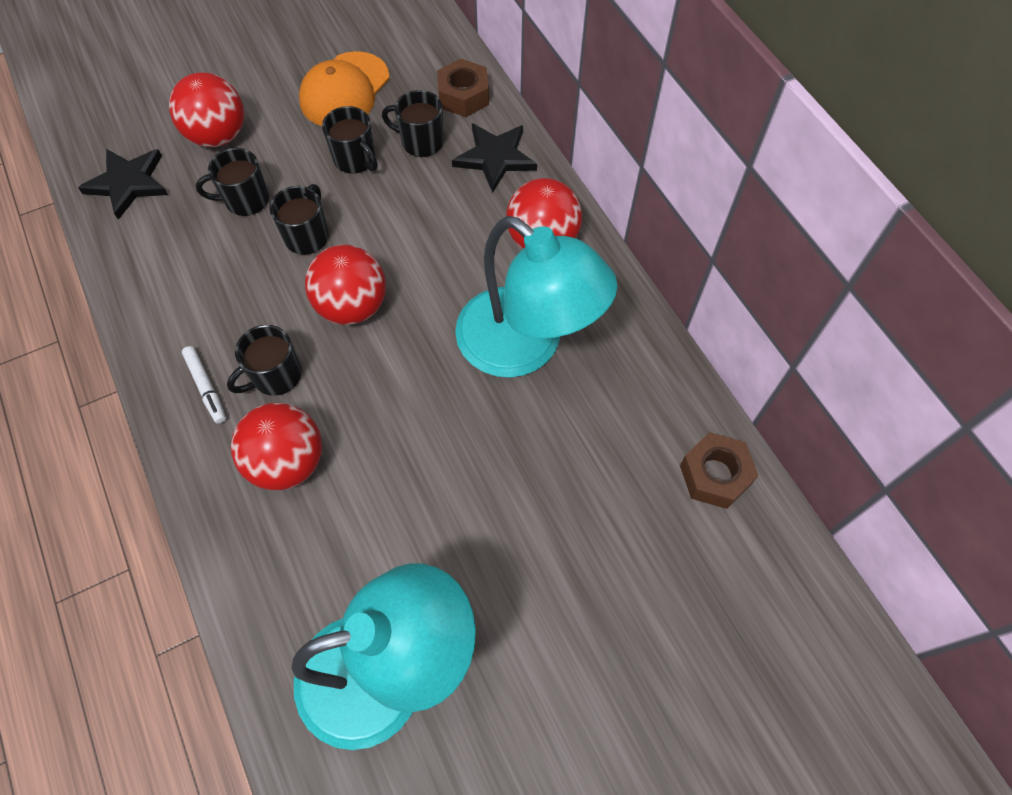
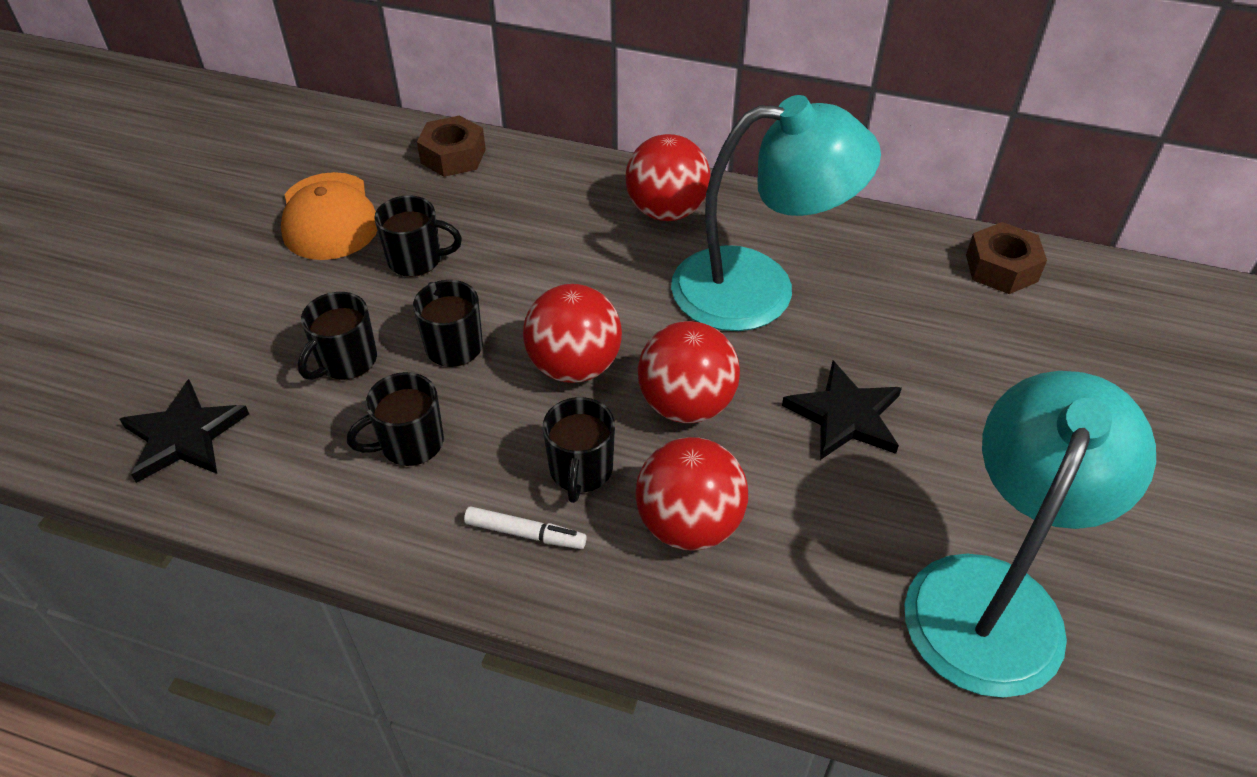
camera: 45 degrees left, 15 degrees down
red ball [169,72,244,147] -> red ball moved to [638,321,740,423]
black mug [382,90,444,157] -> black mug moved to [347,372,444,466]
black star [452,123,537,193] -> black star moved to [782,361,902,460]

